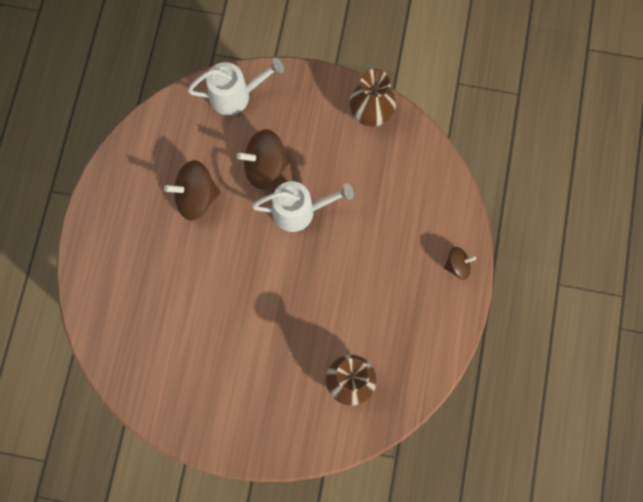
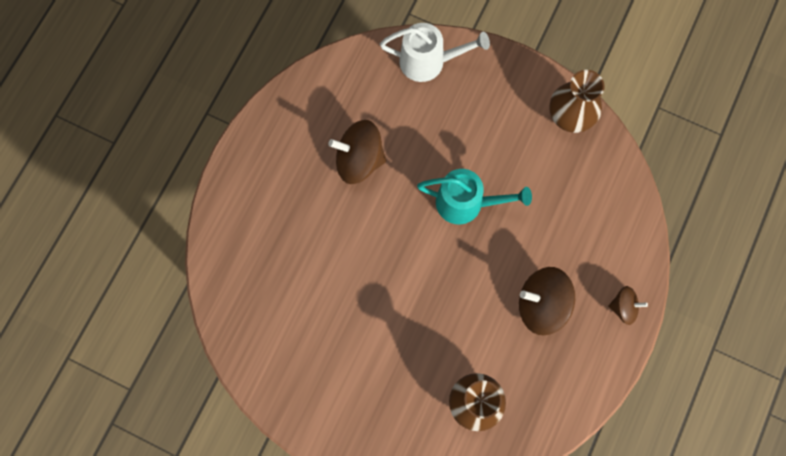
camera: 15 degrees right, 0 degrees up
brown spinning top [237,129,289,189] -> brown spinning top moved to [519,267,575,335]
white watering can [252,181,354,232] -> turquoise watering can [417,169,532,225]

